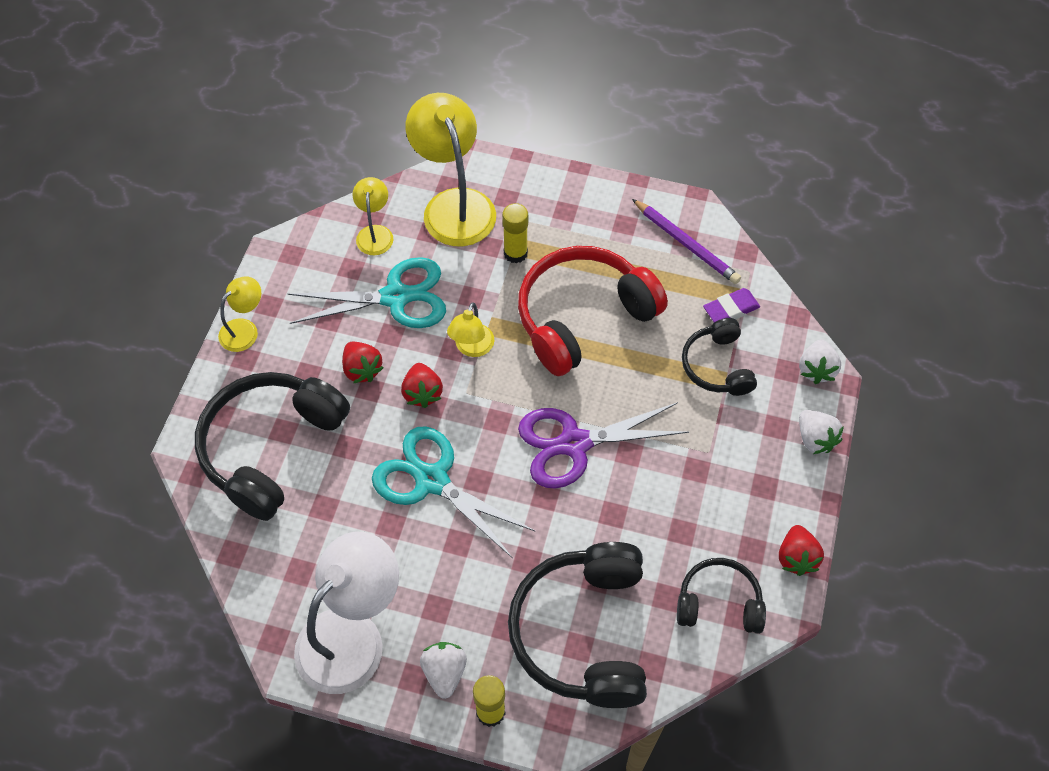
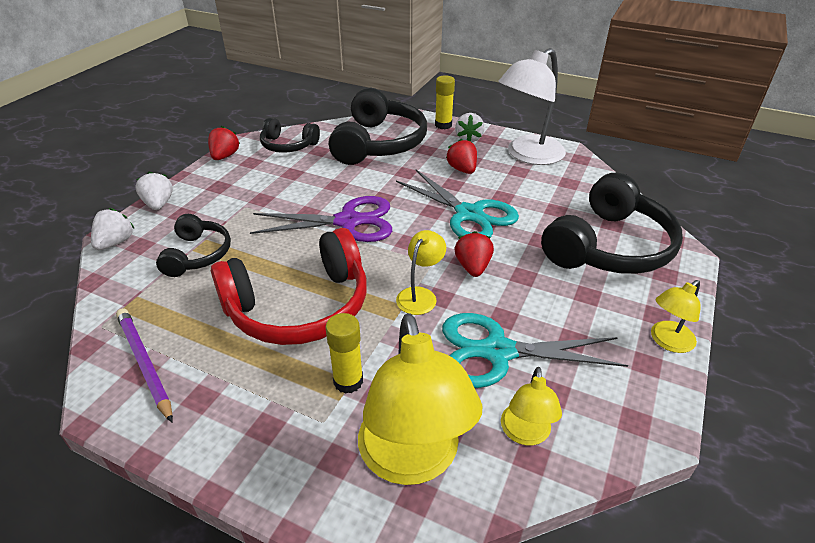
camera: 170 degrees left, 20 degrees down
red strawberry [342,342,384,383] -> red strawberry moved to [446,139,477,174]
purple eraser [703,288,760,323] -> none

